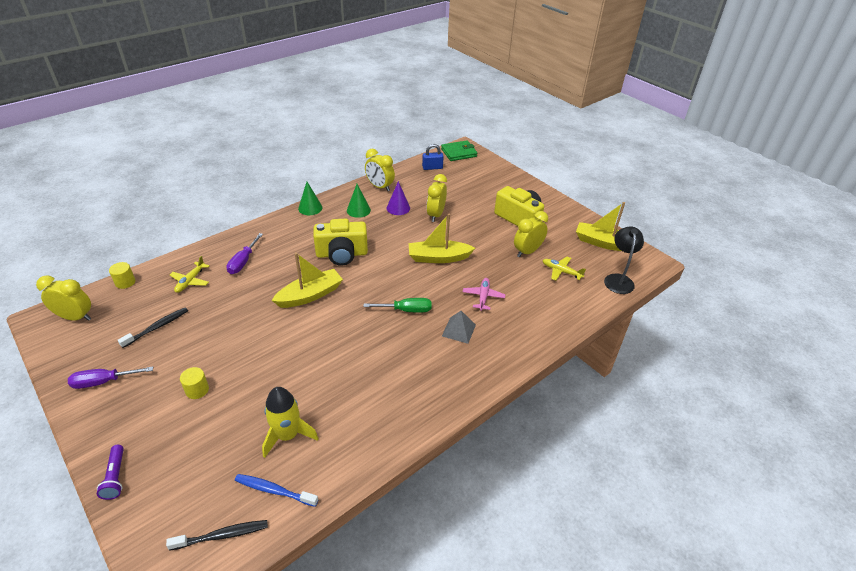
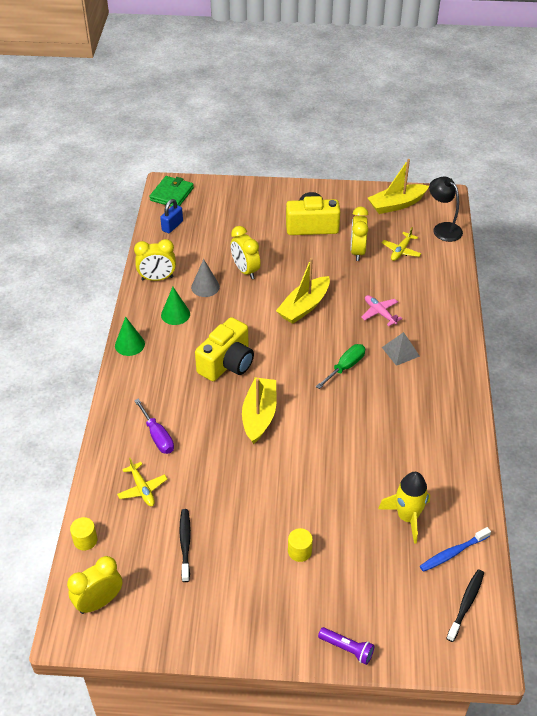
camera: 45 degrees left, 5 degrees up
purple screwdriver [68,367,153,389] -> none
purple cone [387,181,410,215] -> grey cone [191,259,220,297]
yellow plane [542,257,586,281] -> yellow plane turned 45 degrees counterclockwise [382,227,421,261]

